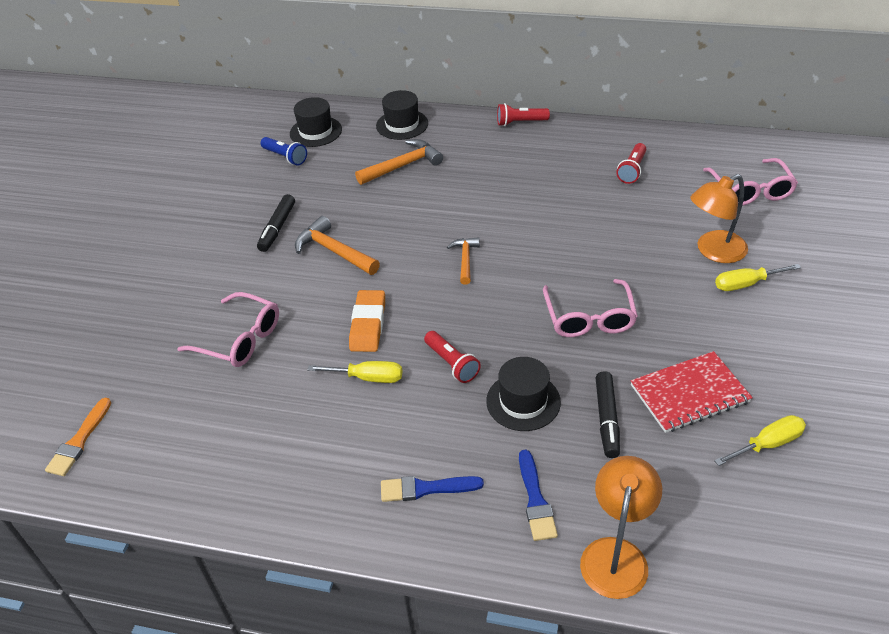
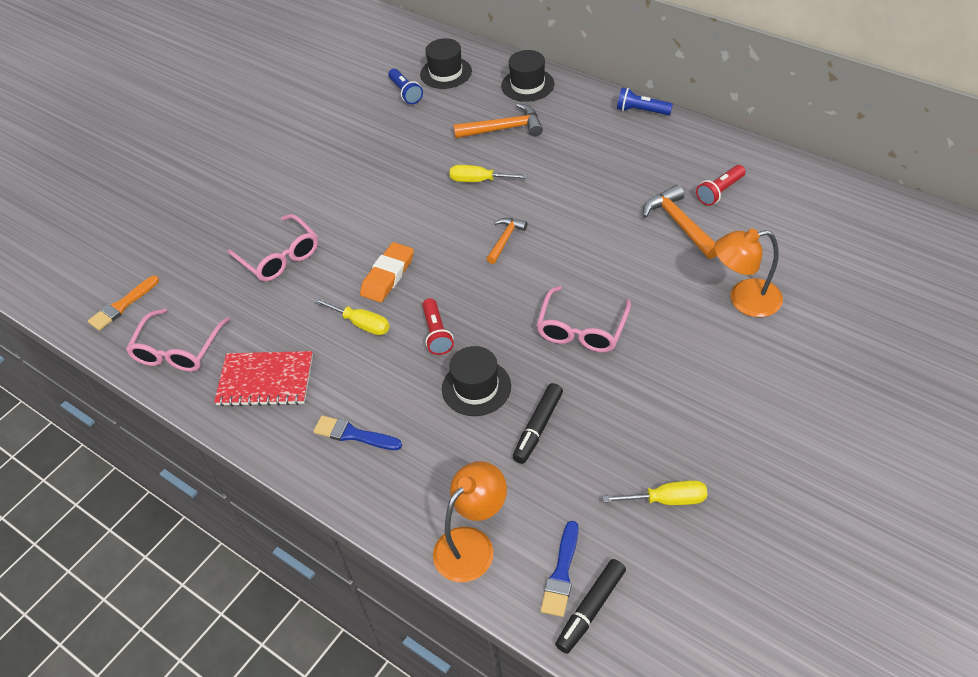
camera: 25 degrees right, 5 degrees up
black marker [257,194,295,252] -> black marker moved to [555,559,626,654]
orange hammer [295,216,380,275] -> orange hammer moved to [643,185,717,259]
red flashlight [497,103,550,126] -> blue flashlight [617,88,673,115]
blue brush [519,450,558,541] -> blue brush moved to [540,521,579,617]
red notebook [631,351,753,433] -> red notebook moved to [214,351,313,407]
pink glasses [703,158,798,206] -> pink glasses moved to [126,308,230,372]
yellow screwdriver [715,264,801,291] -> yellow screwdriver moved to [450,165,527,182]

